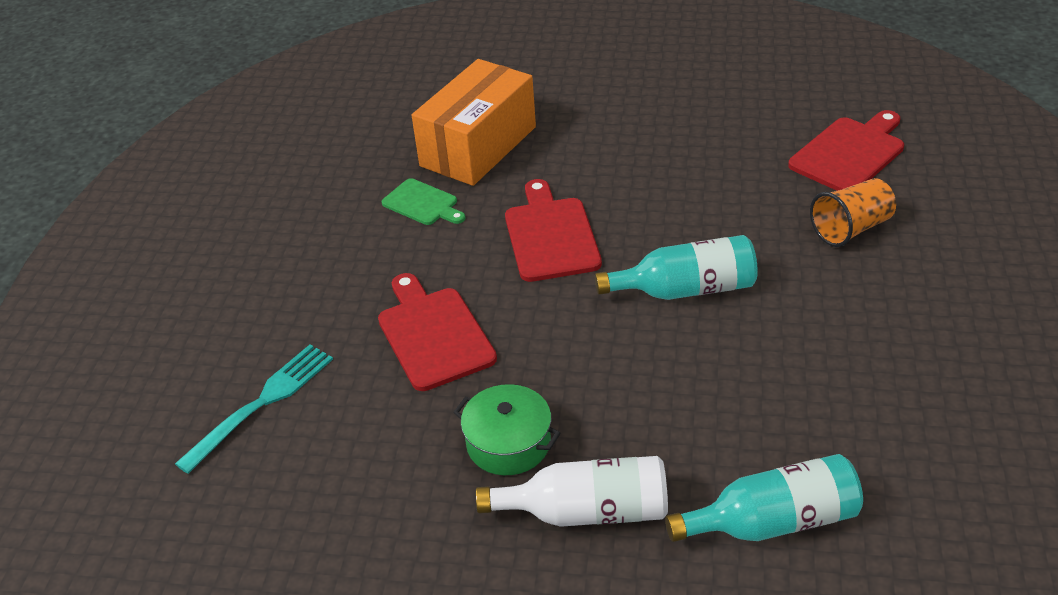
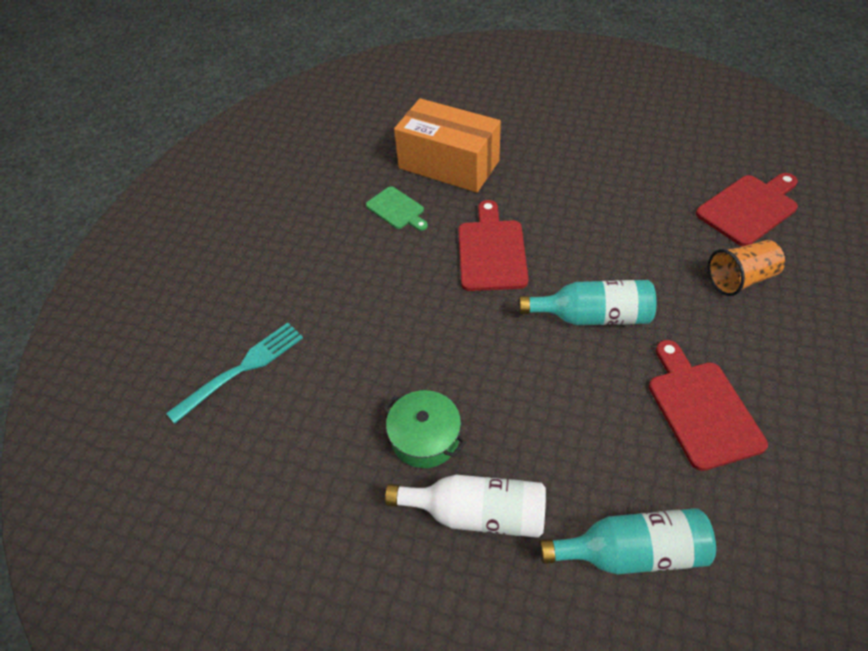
camera: 10 degrees right, 10 degrees up
red cutting board [378,273,497,391] -> red cutting board moved to [649,340,768,471]
orange box [412,59,536,186] -> orange box turned 75 degrees clockwise [394,98,501,193]

